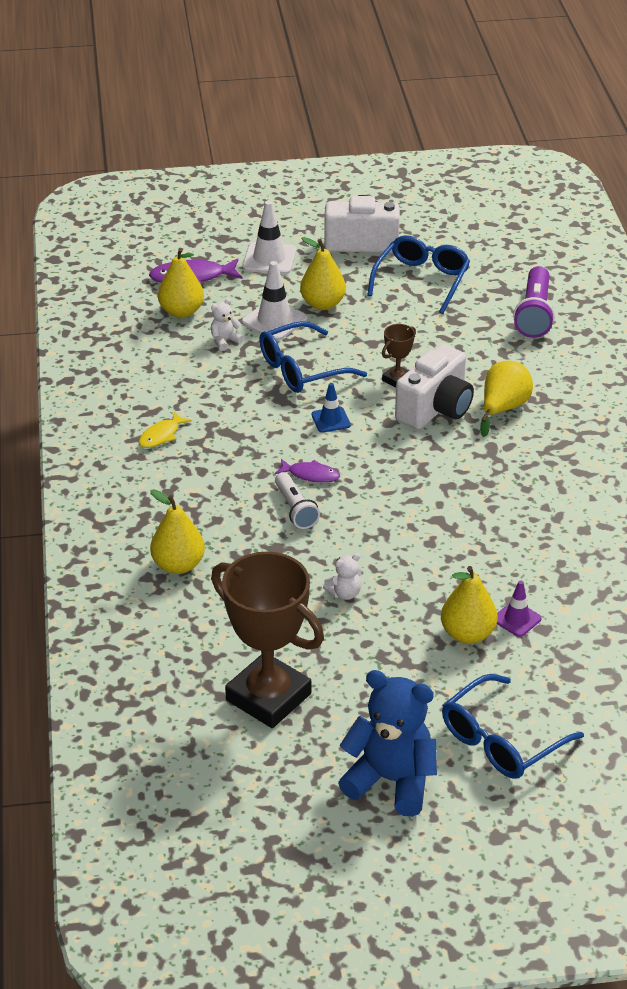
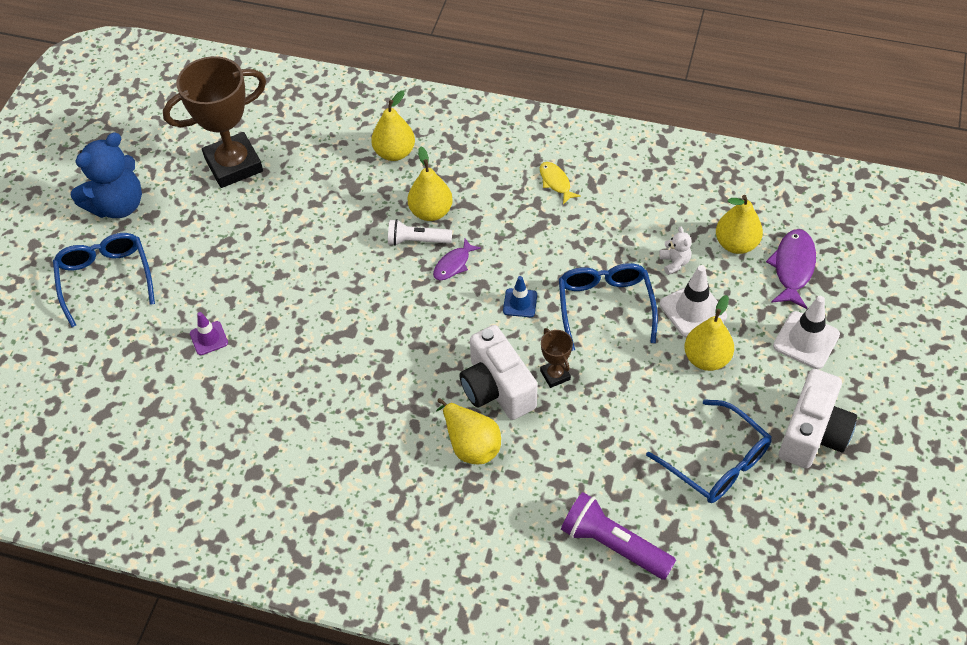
camera: 115 degrees right, 15 degrees up
white teddy bear [323,553,362,600] -> none
yellow pear [441,566,498,644] -> yellow pear moved to [407,147,453,221]

